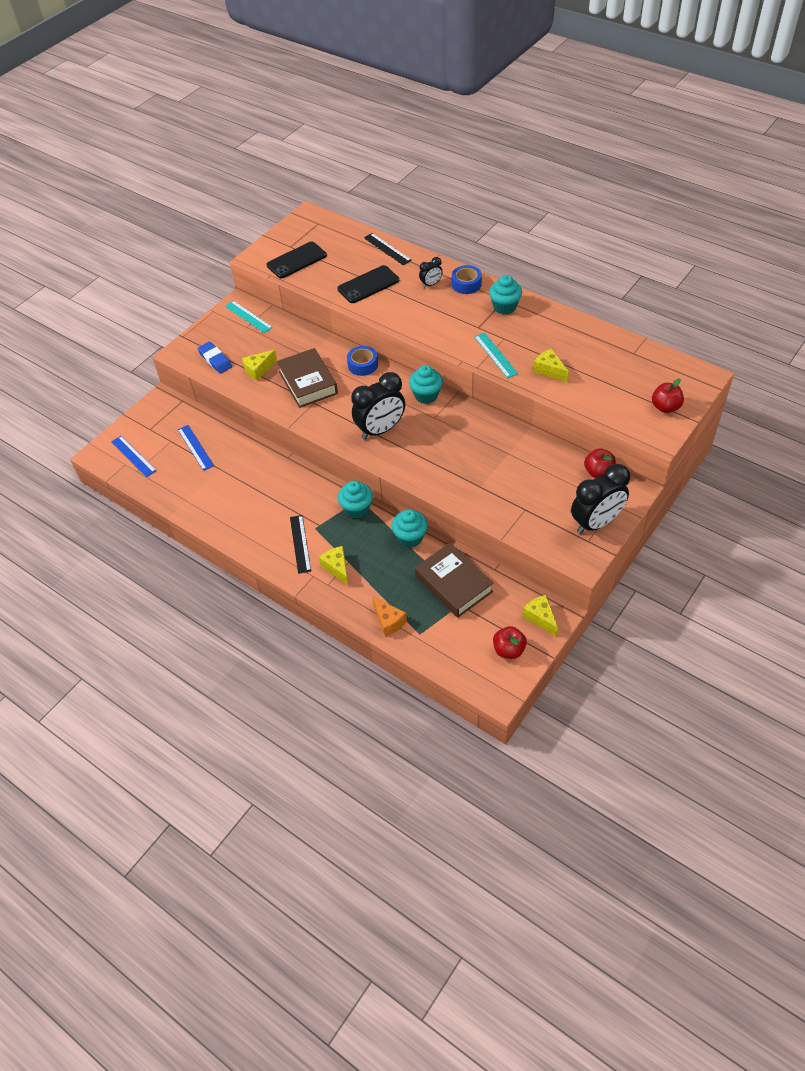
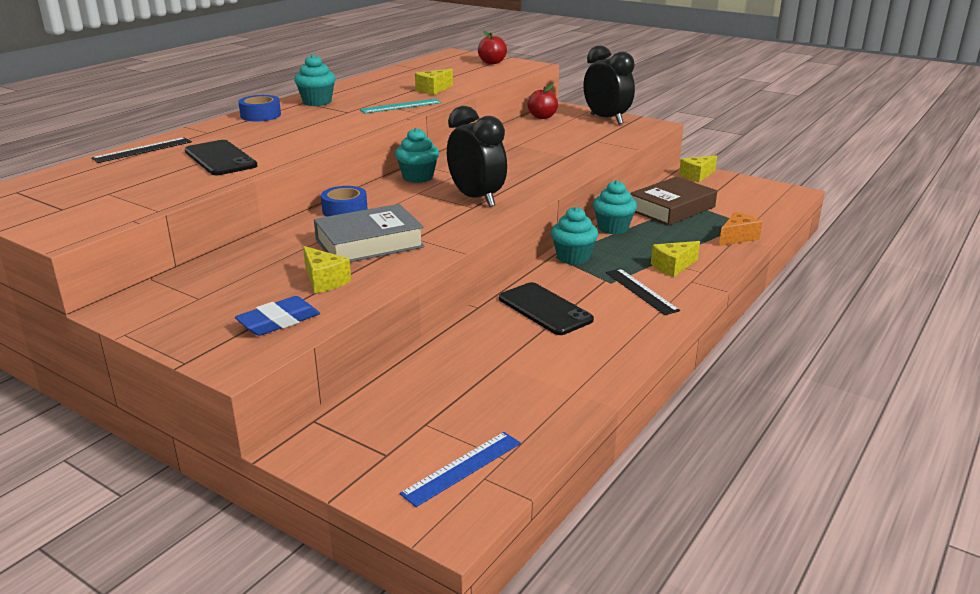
camera: 95 degrees left, 25 degrees down
blue ruler [178,425,214,471] -> none
turquoise ruler [225,301,273,333] -> none
black phone [267,241,327,278] -> black phone moved to [499,282,594,335]
brown book [277,348,338,408] -> grey book [314,204,425,262]
black ruler [290,515,311,574] -> black ruler turned 75 degrees clockwise [606,269,680,315]
black clock [419,257,443,288] -> none
red apple [493,626,527,659] -> none

